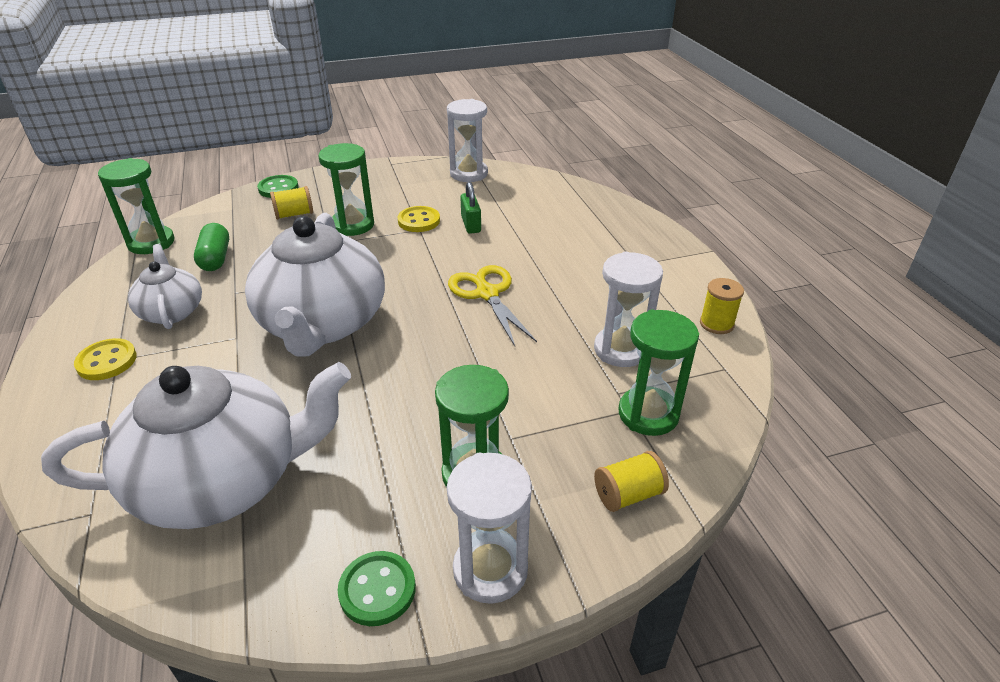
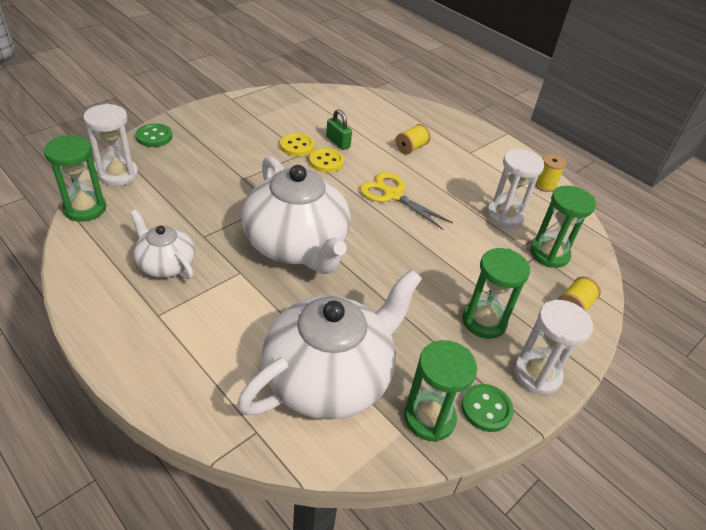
camera: 30 degrees left, 5 degrees up
yellow button [74,338,137,380] -> yellow button moved to [309,148,344,173]
green capsule [194,223,229,271] -> none
yellow spool [270,186,313,220] -> yellow spool moved to [395,124,431,154]
green hourglass [318,143,374,236] -> green hourglass moved to [404,340,477,442]
white hourglass [447,99,488,182] -> white hourglass moved to [83,104,138,186]

